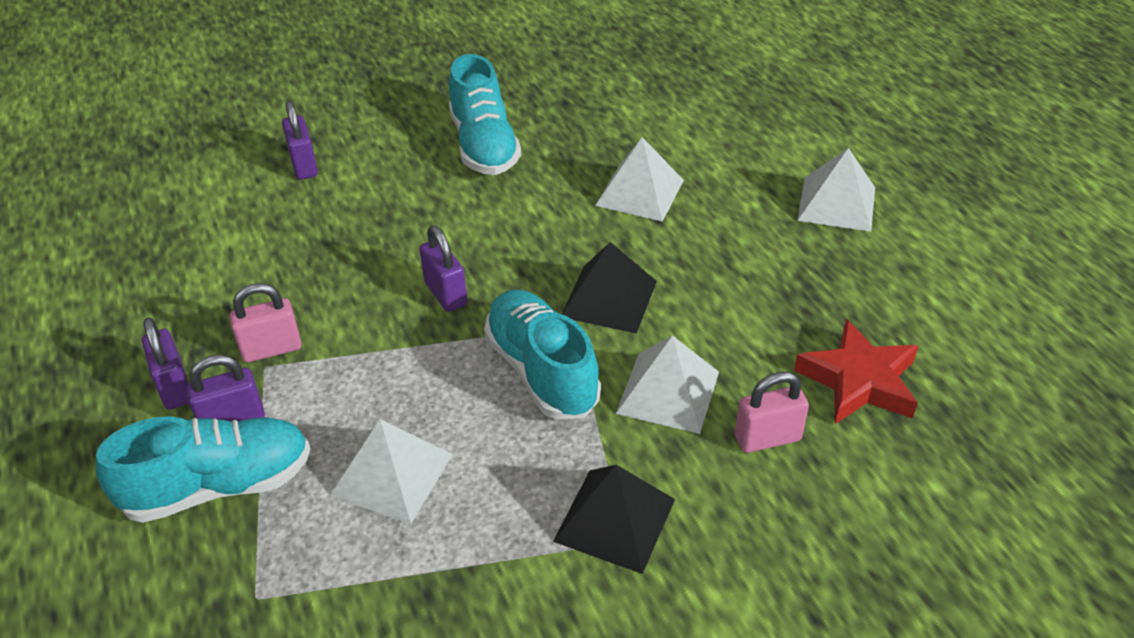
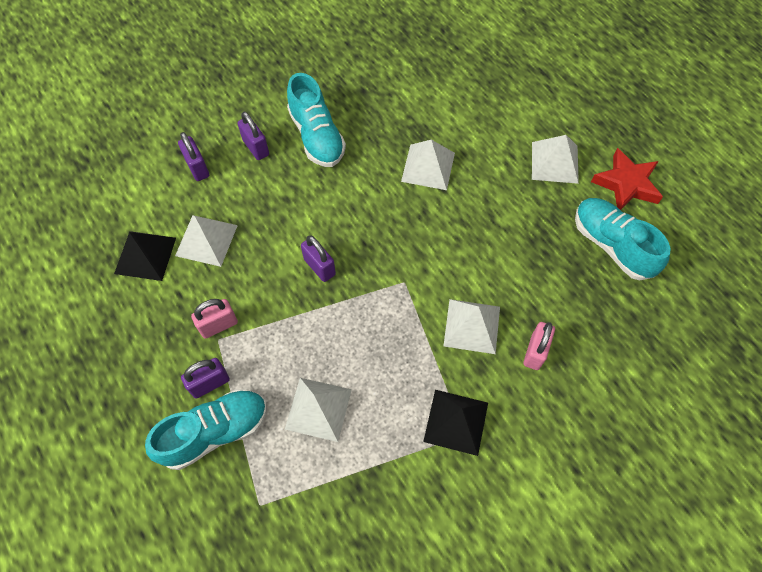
camera: 10 degrees left, 20 degrees up
purple padlock [142,318,189,410] -> purple padlock moved to [237,112,269,160]
turquoise shoe [484,289,601,420] -> turquoise shoe moved to [575,198,671,280]
black pyramid [562,242,657,334] -> black pyramid moved to [114,231,176,281]
pink padlock [735,371,809,453] -> pink padlock turned 45 degrees counterclockwise [523,322,555,370]
red star [794,319,918,424] -> red star moved to [591,148,663,210]
none -> white pyramid [175,215,238,267]

